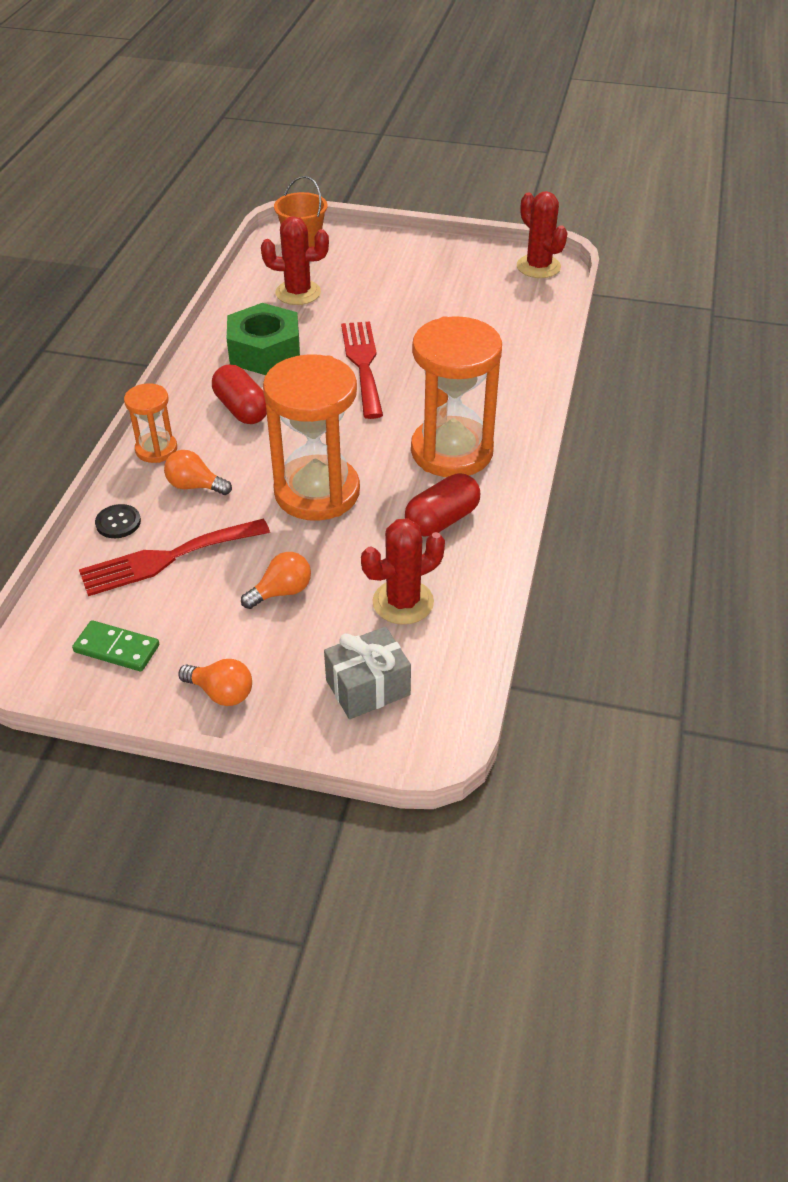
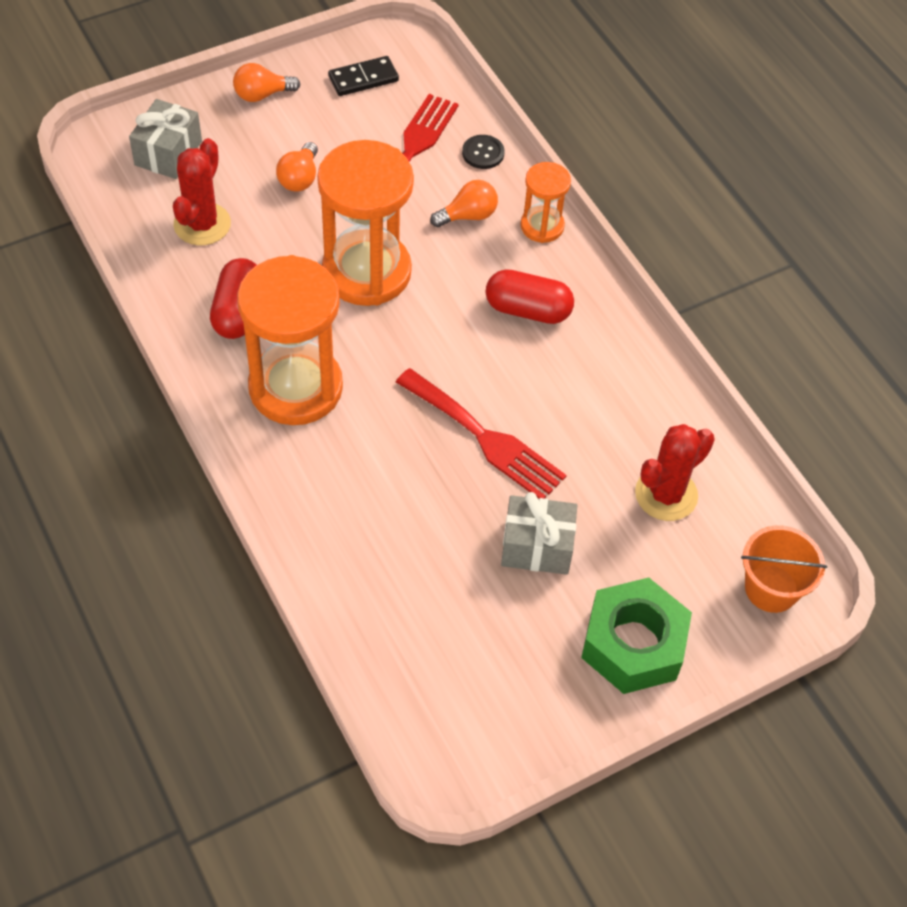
camera: 135 degrees right, 10 degrees up
green domino [72,620,159,671] -> black domino [328,56,399,96]
green nut [227,303,300,375] -> green nut moved to [581,578,692,694]
red cactus [517,191,567,278] -> none
none -> grey gift [501,492,577,575]

